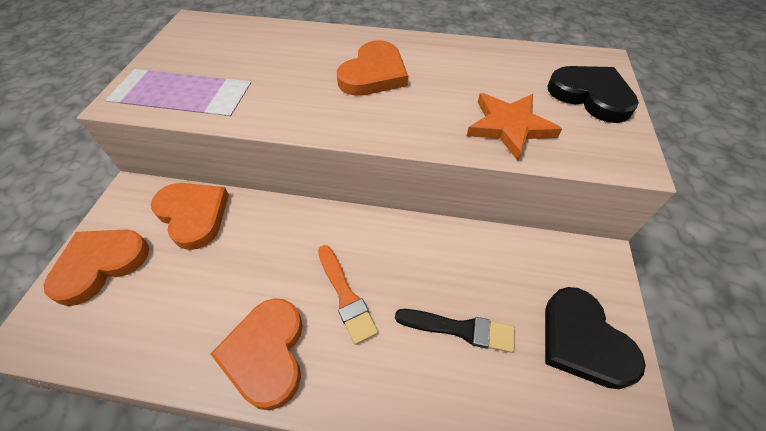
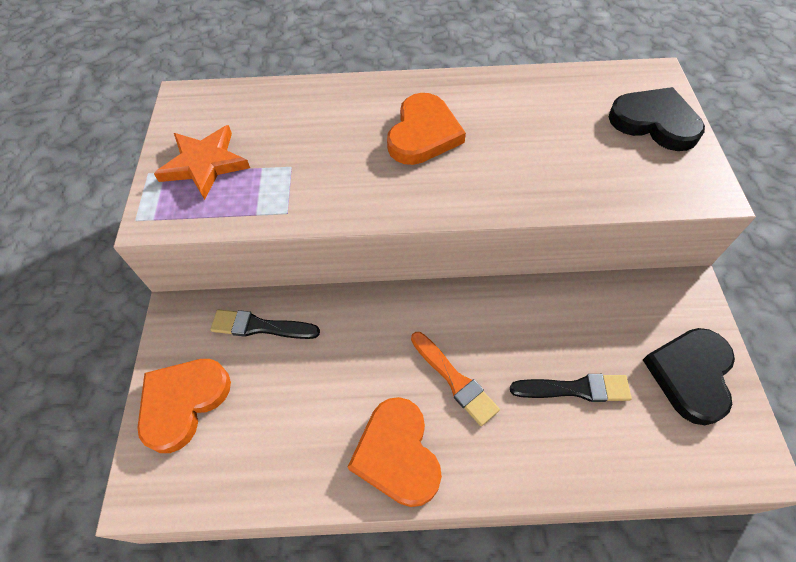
camera: 10 degrees left, 5 degrees up
orange heart [151,183,229,250] -> black brush [210,310,320,339]
orange star [467,93,562,161] -> orange star moved to [154,125,250,200]
black heart [545,287,646,389] -> black heart turned 60 degrees clockwise [643,328,735,425]

